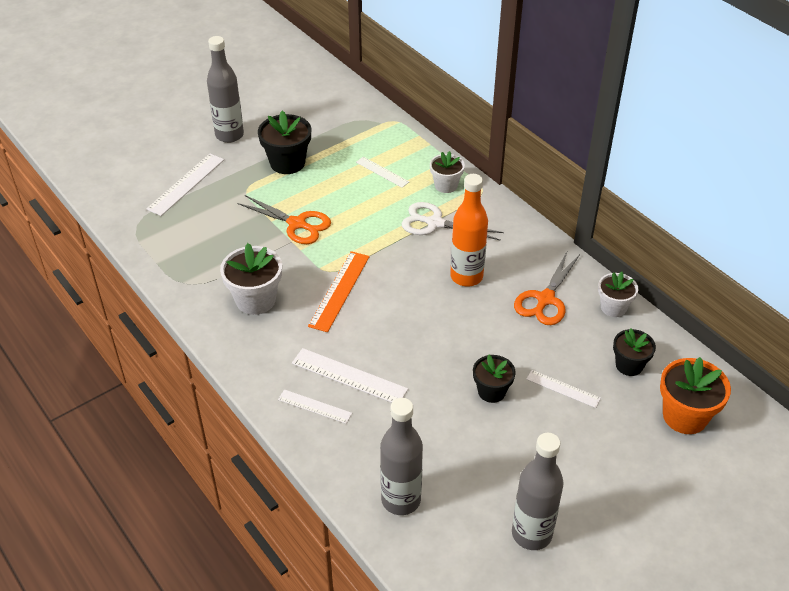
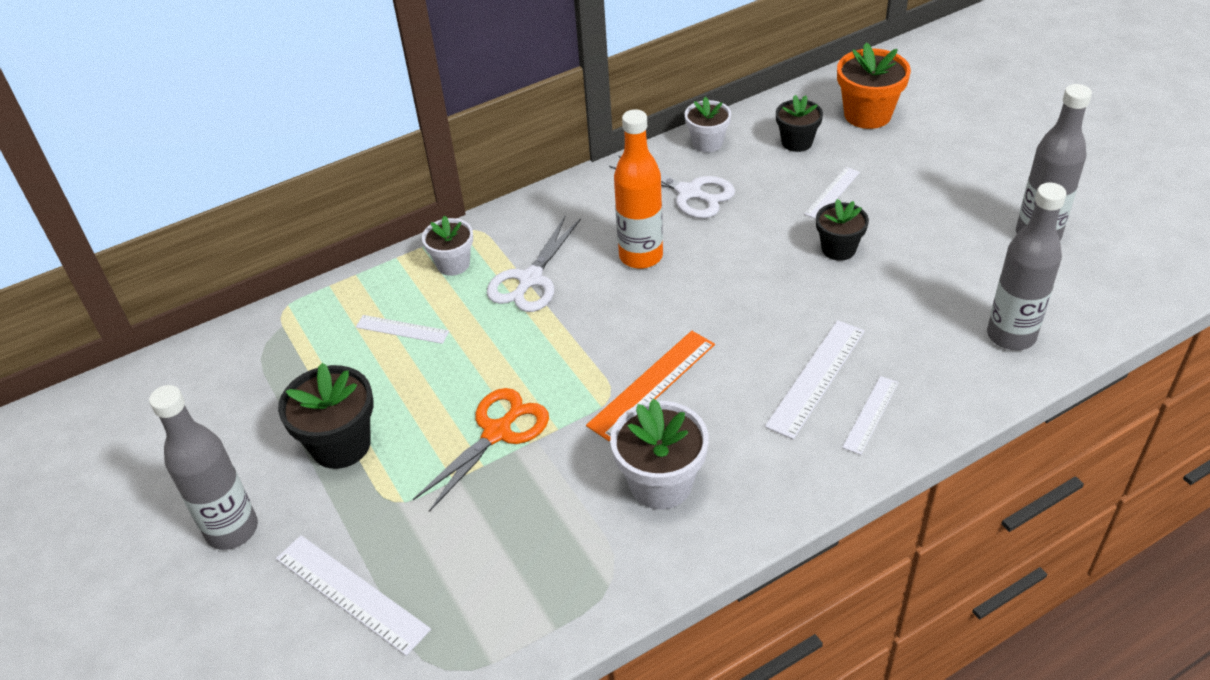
camera: 80 degrees left, 0 degrees up
orange ruler [308,251,370,332] -> orange ruler turned 75 degrees counterclockwise [586,331,715,441]
white ruler [356,157,409,188] -> white ruler turned 60 degrees clockwise [356,315,449,344]
orange scissors [514,252,580,325] -> white scissors [609,156,735,219]

